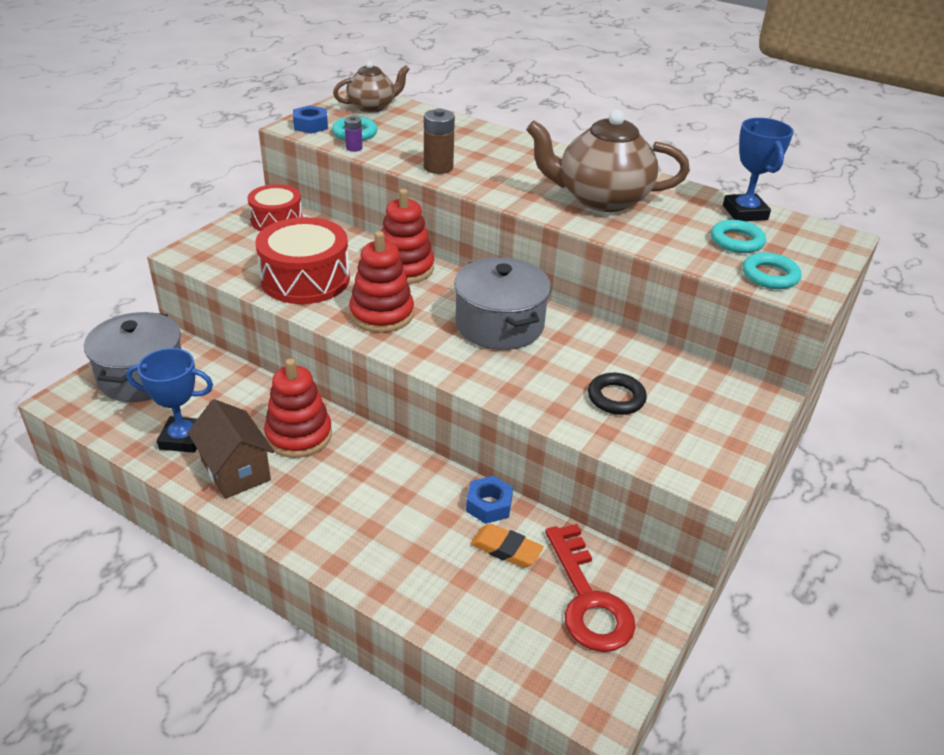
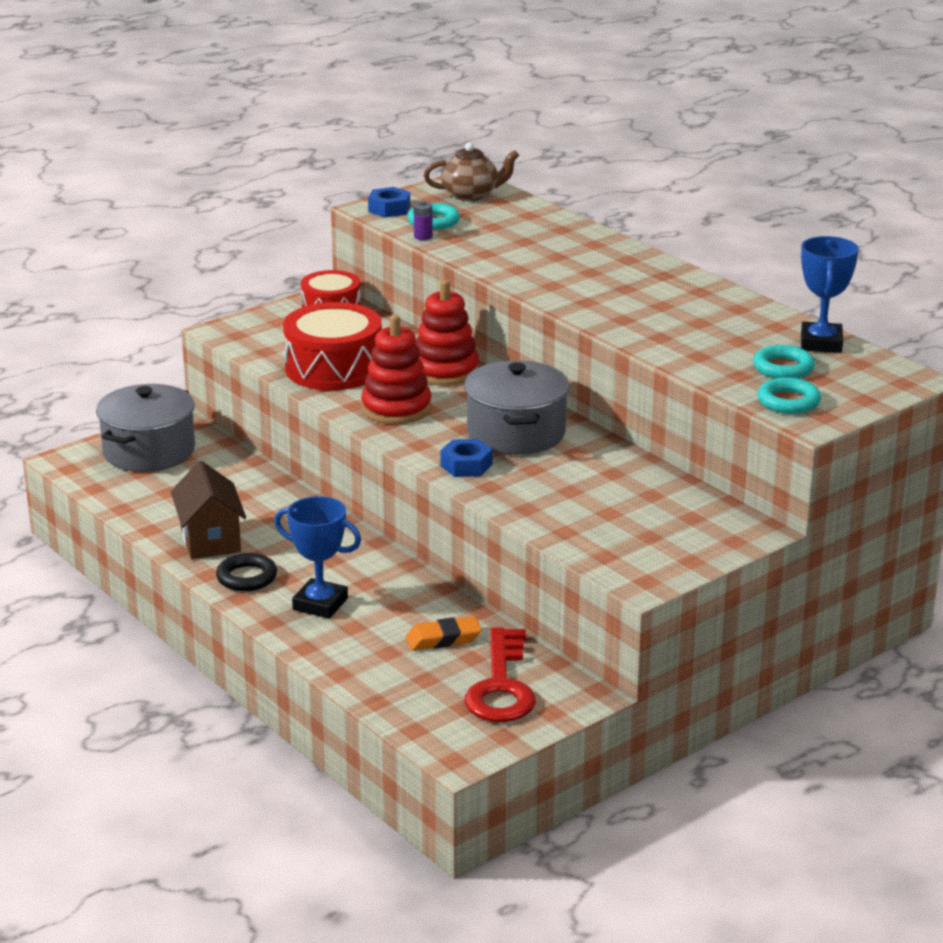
camera: 20 degrees right, 10 degrees down
blue trophy [126,348,213,453] -> blue trophy moved to [274,496,361,619]
red stacking toy [264,358,332,458] -> none
brown battery [424,109,455,174] -> none
blue nut [466,476,513,524] -> blue nut moved to [440,439,492,477]
orange eraser [470,524,544,568] -> orange eraser turned 60 degrees counterclockwise [406,616,482,650]
brown teapot [526,109,690,212] -> none
black ring [588,373,647,415] -> black ring moved to [216,553,277,591]

